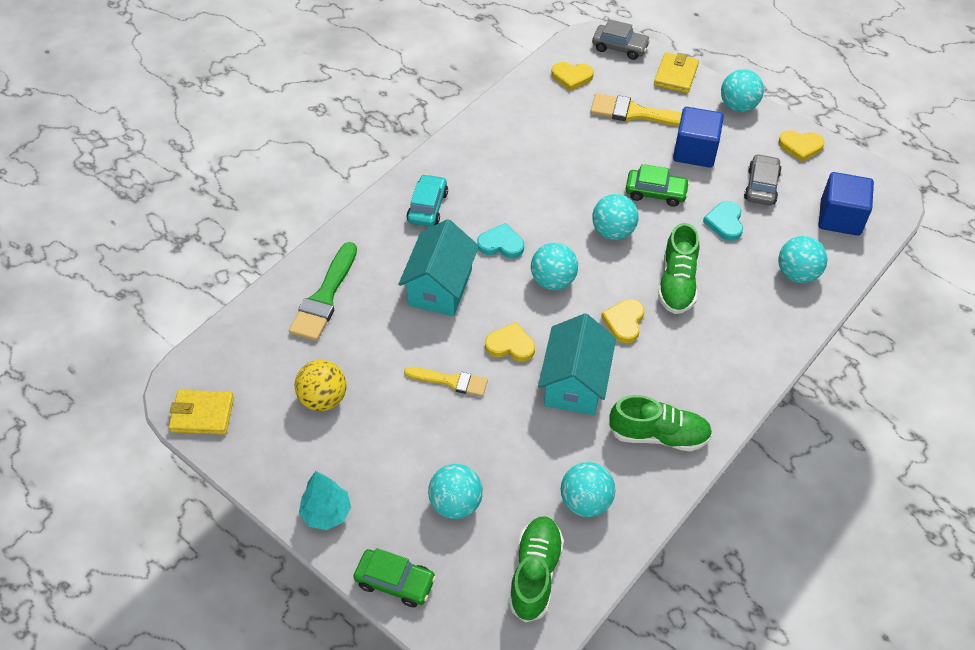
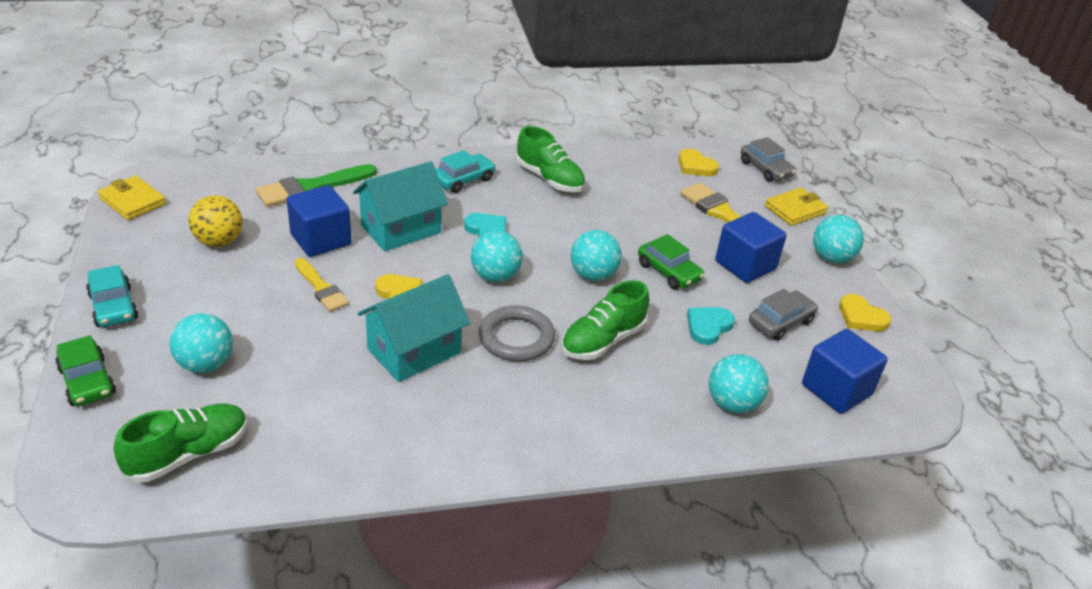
camera: 35 degrees right, 15 degrees down
turquoise tree [299,471,351,530] -> turquoise car [86,265,138,327]
turquoise ball [561,462,615,517] -> none
yellow heart [601,299,644,343] -> grey ring [479,305,555,361]
green shoe [609,395,713,452] -> green shoe moved to [516,126,585,192]
none -> blue cube [287,185,352,257]

